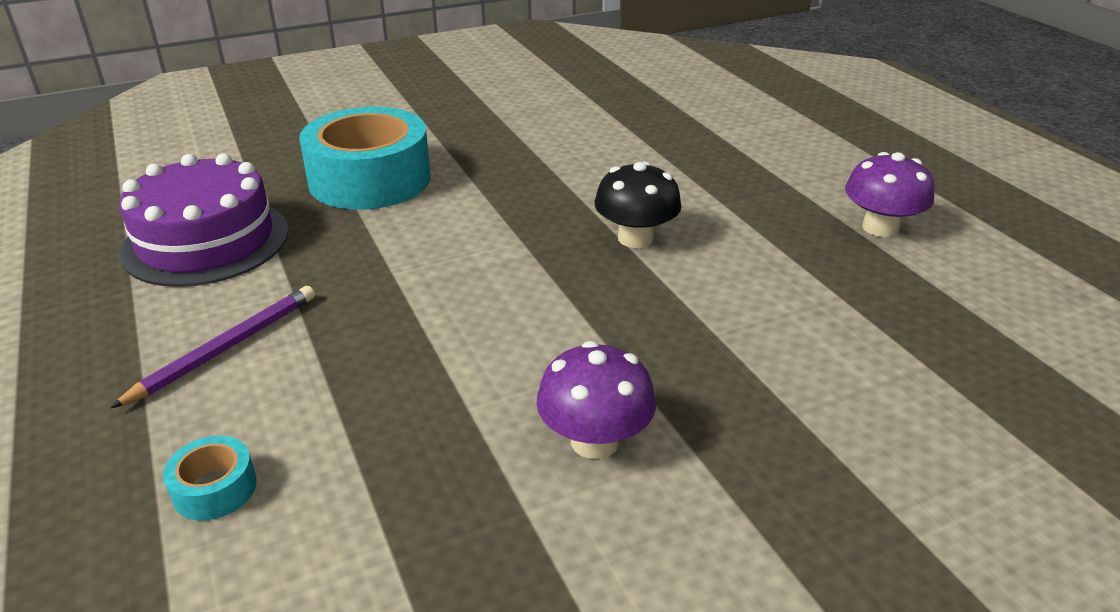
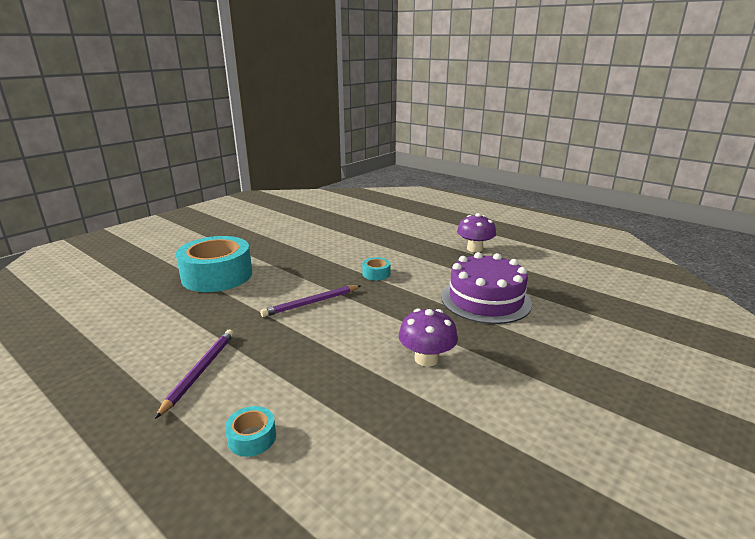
camera: 25 degrees left, 10 degrees down
purple cake [119,153,289,287] -> purple cake moved to [441,252,532,324]
black mushroom [595,161,682,248] -> turquoise tape [362,257,391,281]
none -> purple pencil [260,285,361,317]

